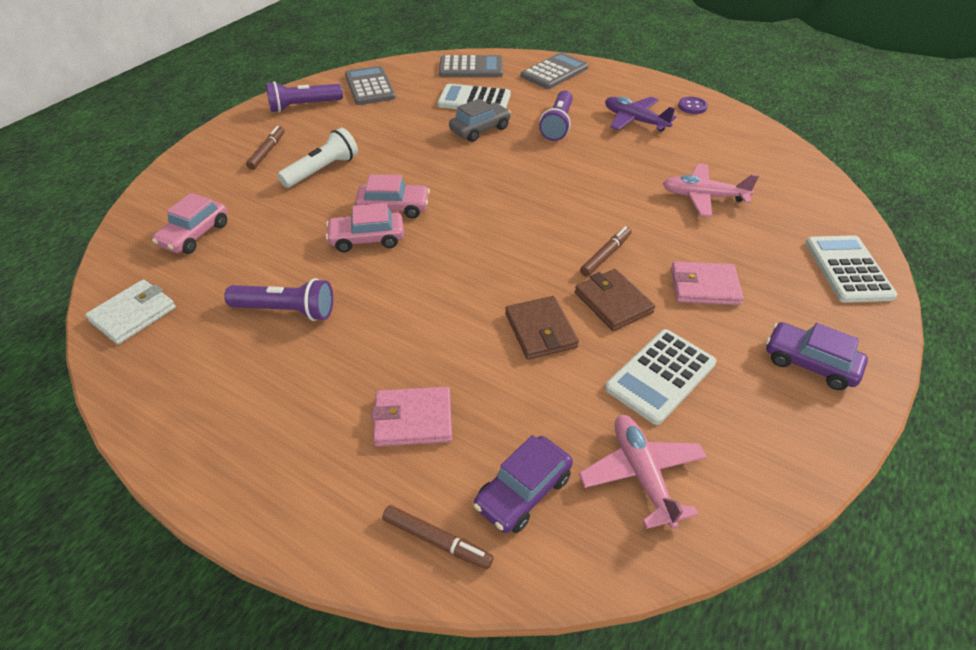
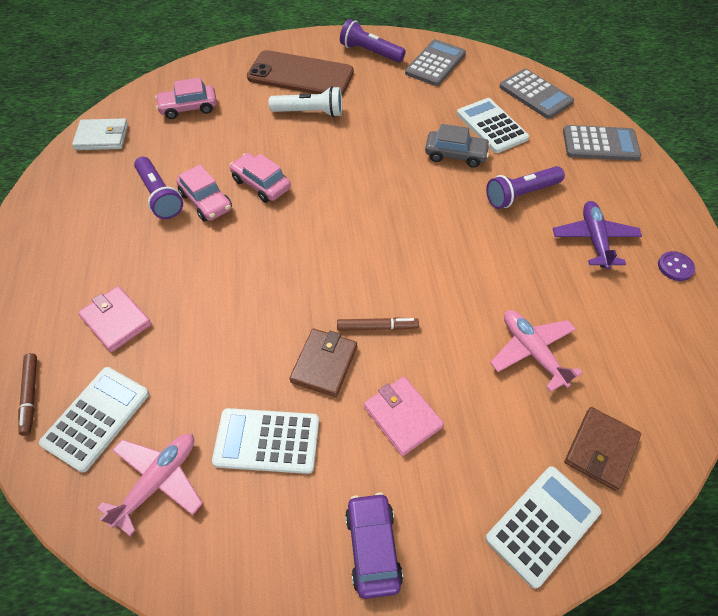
camera: 50 degrees right, 10 degrees up
brown marker [246,126,285,170] -> brown phone [247,50,354,96]
pink car [355,174,430,219] -> pink car moved to [176,165,232,222]
purple car [473,435,573,533] -> white calculator [39,367,149,472]
brown wallet [505,296,579,360] -> brown wallet moved to [565,407,641,491]

